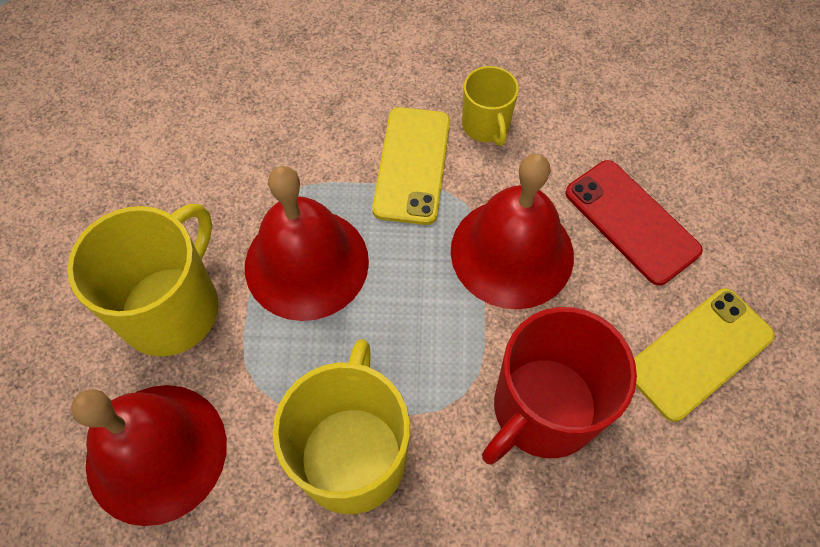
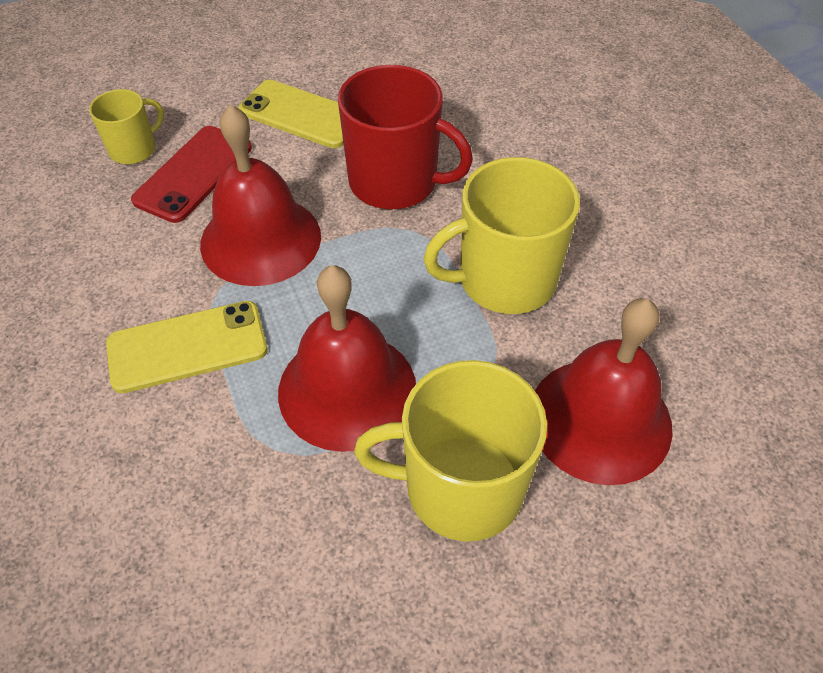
camera: 115 degrees left, 10 degrees down
yellow mug [462,66,519,146] -> yellow mug moved to [89,89,164,164]

